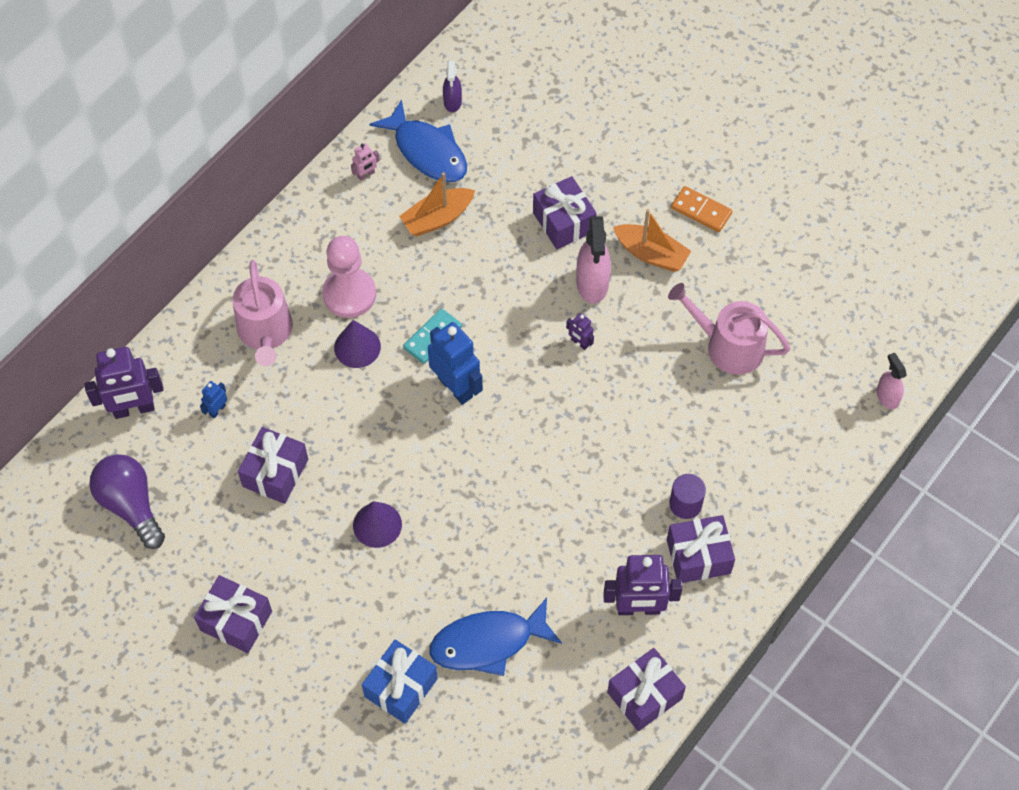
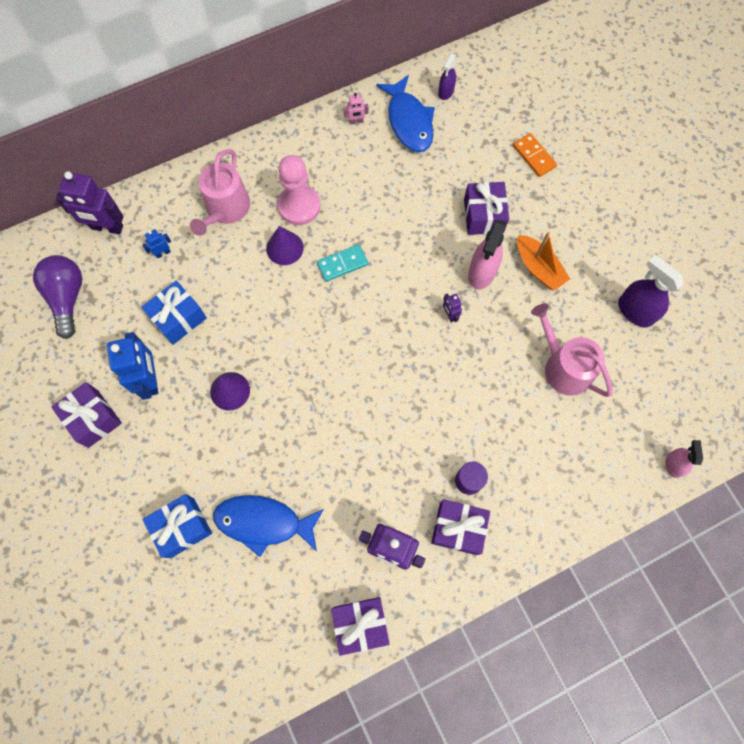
camera: 25 degrees right, 10 degrees up
purple gift [238,427,308,504] -> blue gift [141,281,207,345]
orange boat [399,172,475,236] -> none
blue robot [428,322,483,405] -> blue robot moved to [107,332,158,400]
orange domino [671,186,732,232] -> orange domino moved to [513,133,557,177]
none -> purple spray bottle [618,255,684,327]

